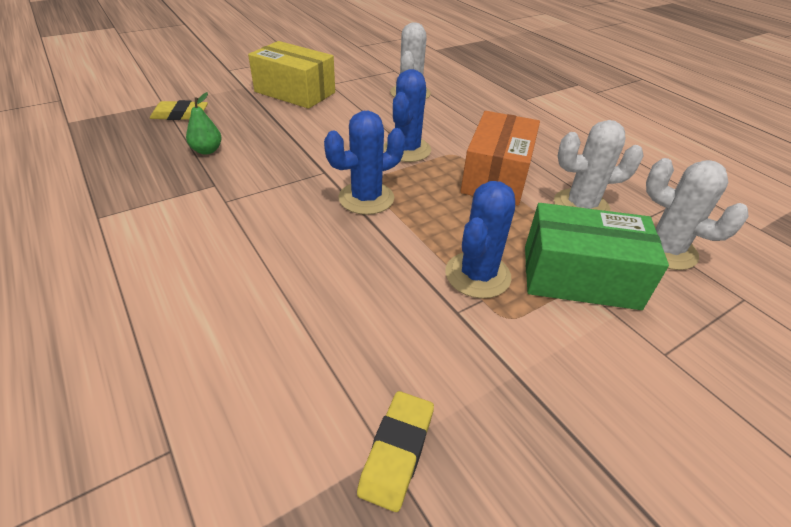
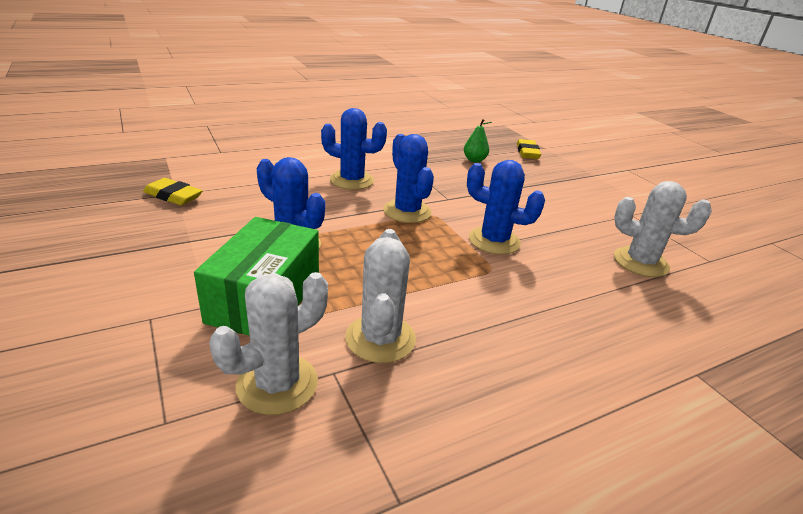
camera: 95 degrees right, 10 degrees down
yellow box [248,41,335,109] -> none
orange box [460,111,540,206] -> none
none -> blue cactus [321,108,387,190]

